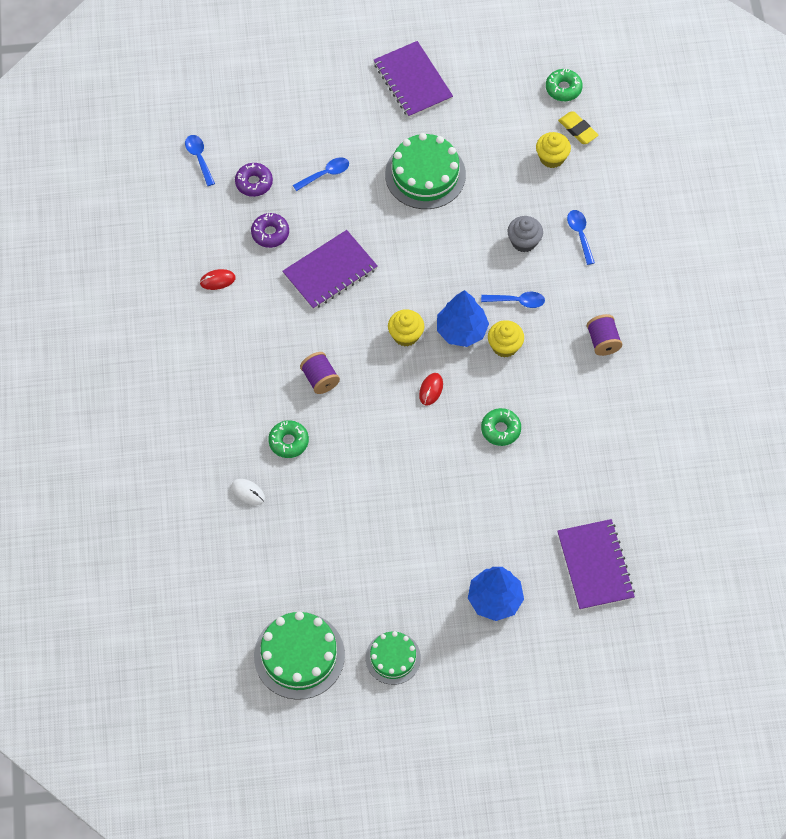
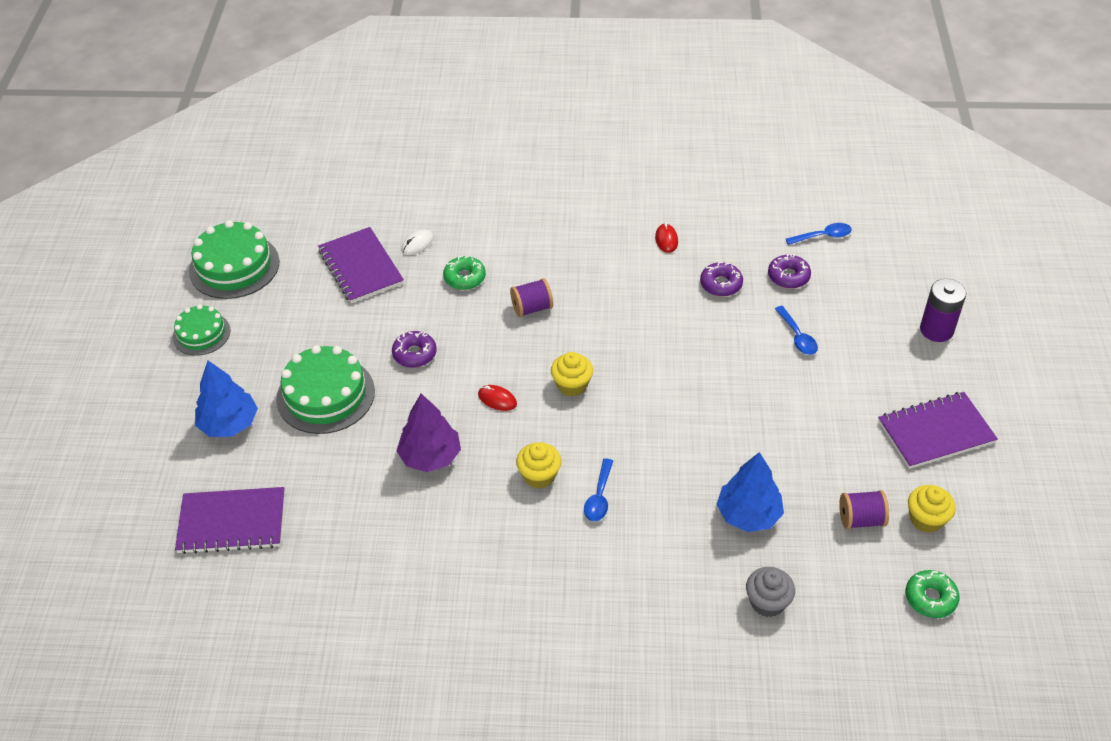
camera: 100 degrees right, 15 degrees down
purple notebook [282,230,378,310] -> purple notebook moved to [318,227,404,303]
green cake [385,133,466,209] -> green cake moved to [276,345,375,434]
blue tree [437,290,489,347] -> blue tree moved to [716,452,784,532]
green donut [481,408,521,446] -> purple tree [397,393,461,472]
grey cupcake [507,216,543,252] -> grey cupcake moved to [746,567,795,617]
yellow cupcake [536,132,571,168] -> yellow cupcake moved to [908,485,956,533]
yellow eraser [558,111,599,144] -> none
blue spoon [567,210,595,265] -> none
purple spool [587,314,622,356] -> purple spool moved to [839,490,889,529]
none -> purple donut [392,331,437,368]
none -> purple battery [920,279,966,342]

